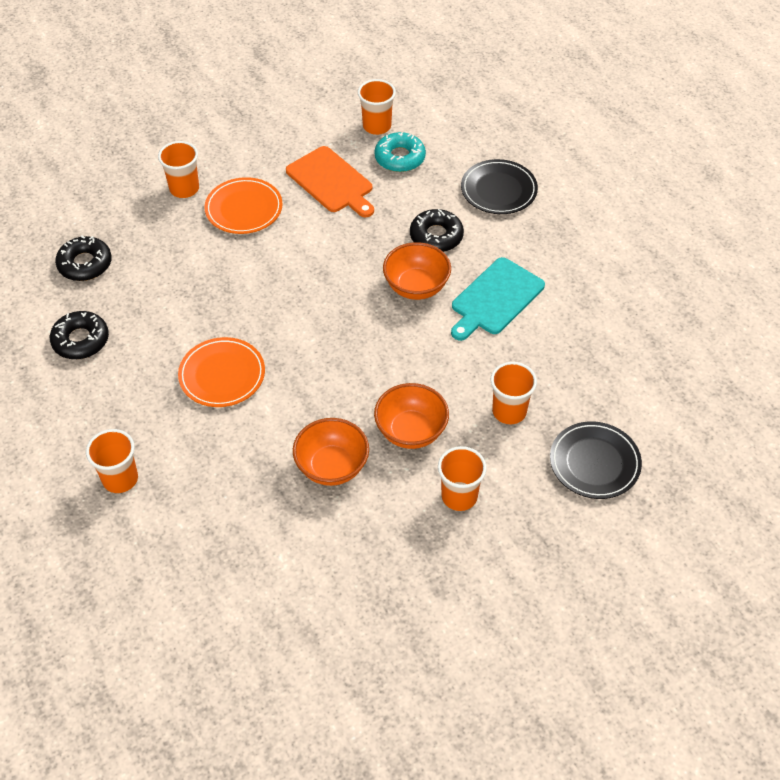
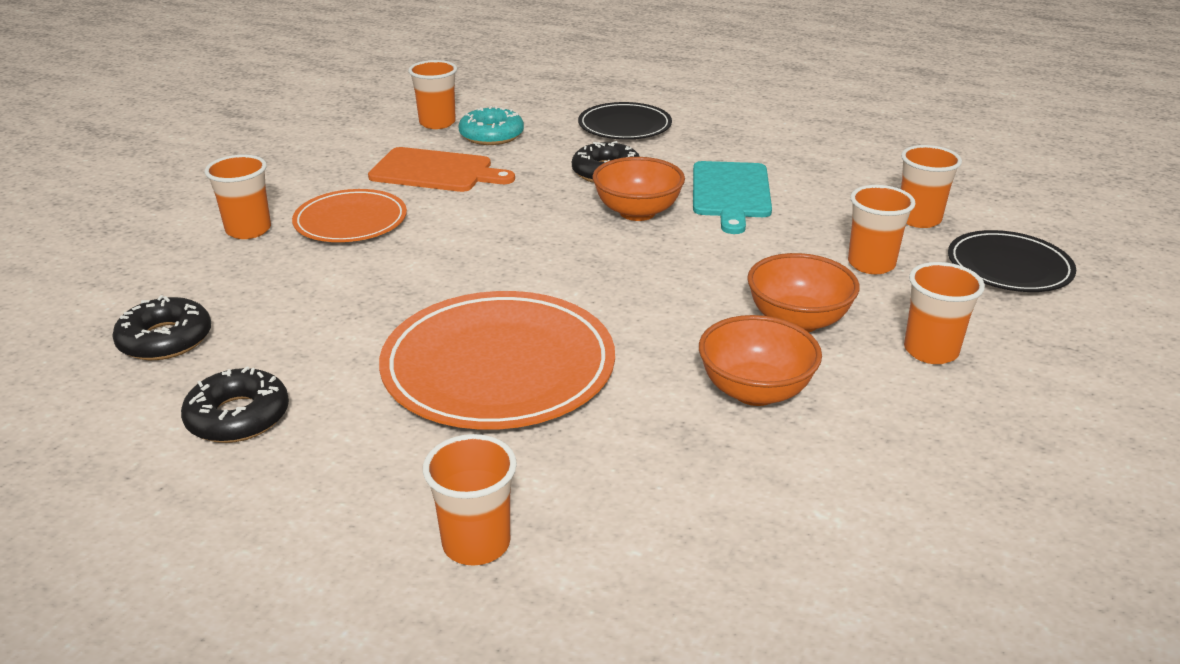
camera: 35 degrees left, 20 degrees down
orange plate [178,337,265,407] -> orange plate [379,291,615,430], size x1.66
none -> orange cup [901,145,962,228]

